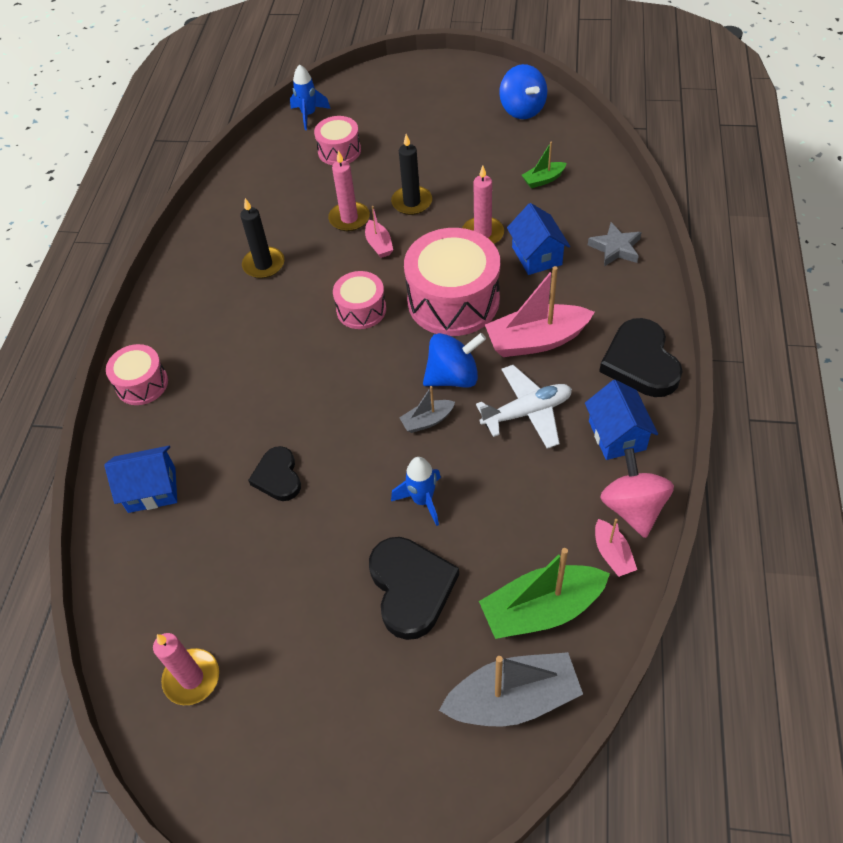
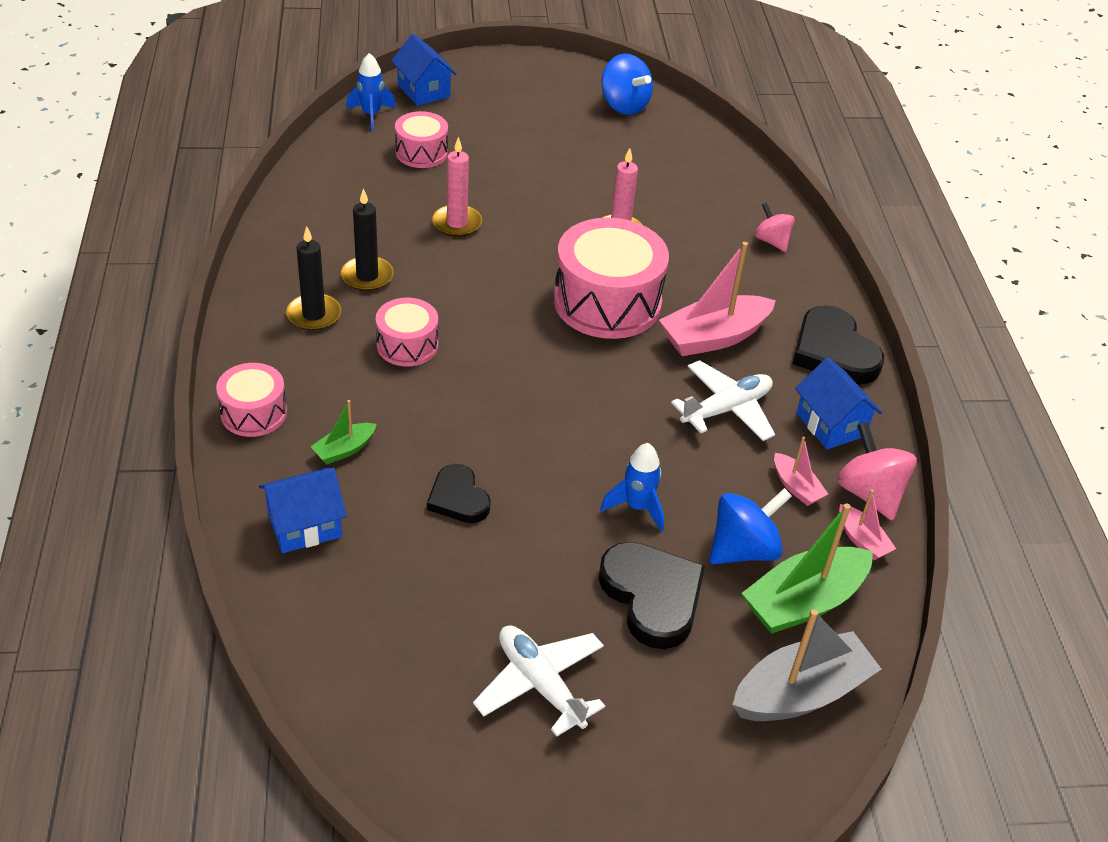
camera: 20 degrees left, 10 degrees down
pink candle [153,633,219,705] -> none
pink drum [333,271,386,329] -> pink drum moved to [376,298,438,366]
pink boat [365,206,393,258] -> pink boat moved to [774,437,828,506]
black candle [391,134,432,215] -> black candle moved to [286,226,341,331]
grey boat [399,386,455,433] -> none
blue spinning top [423,333,486,388] -> blue spinning top moved to [710,488,792,564]
blue house [507,203,570,275] -> blue house moved to [391,34,457,106]
green boat [522,142,567,188] -> green boat moved to [310,400,376,464]
grey star [588,222,642,267] -> pink spinning top [755,202,795,252]
none -> white plane [473,625,605,737]

